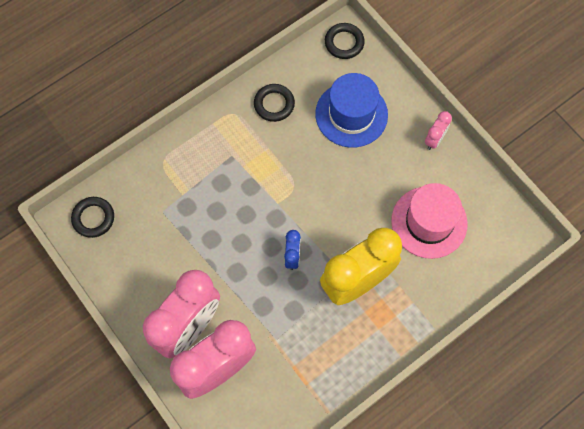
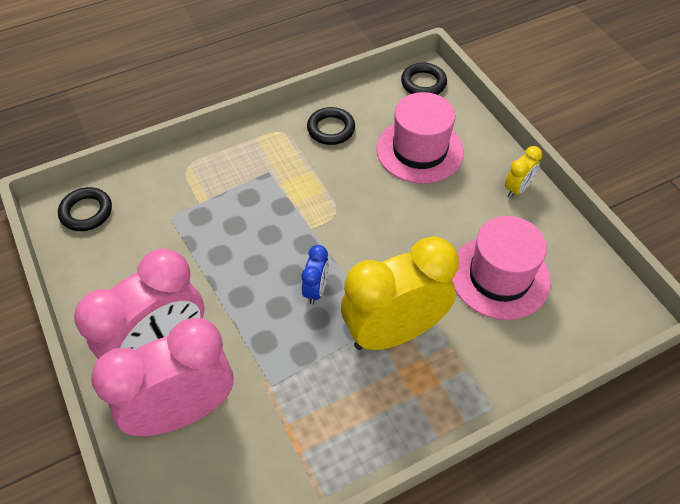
camera: 10 degrees right, 15 degrees down
blue hat [315,73,388,148] -> pink hat [376,92,464,184]
pink clock [425,111,452,150] -> yellow clock [505,146,542,198]

